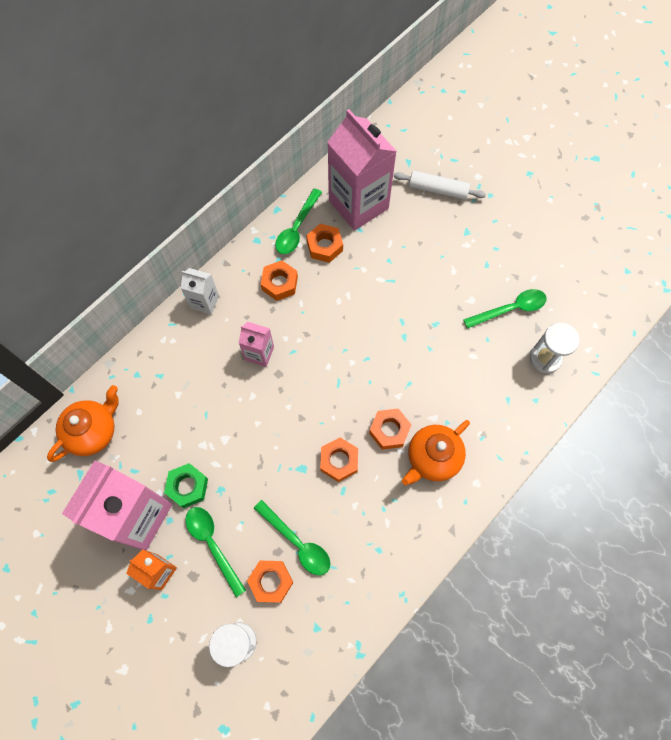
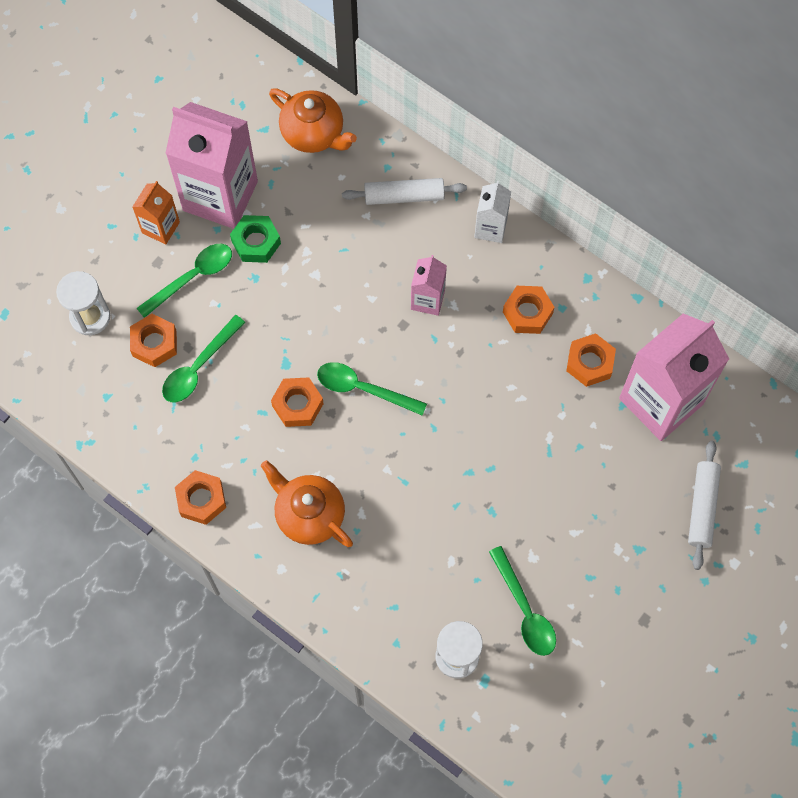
camera: 85 degrees right, 0 degrees up
green spoon [275,188,322,254] -> green spoon moved to [317,362,427,416]
orange nut [369,409,412,450] -> orange nut moved to [175,470,226,525]
none -> white rolling pin [342,178,467,205]

